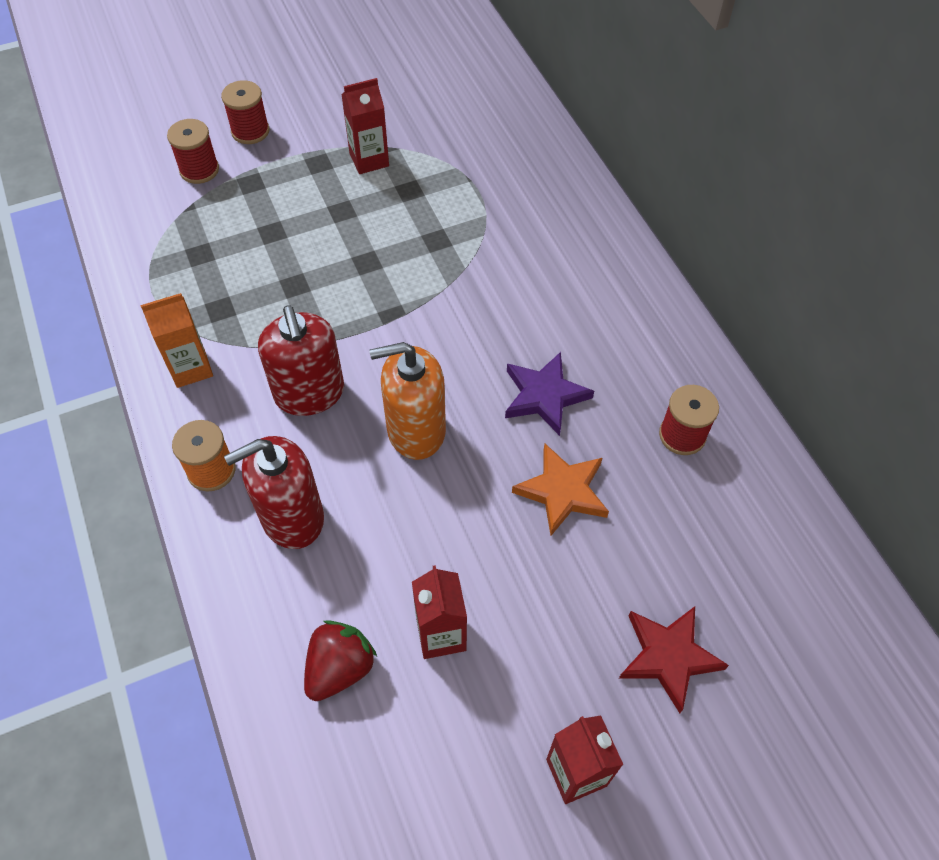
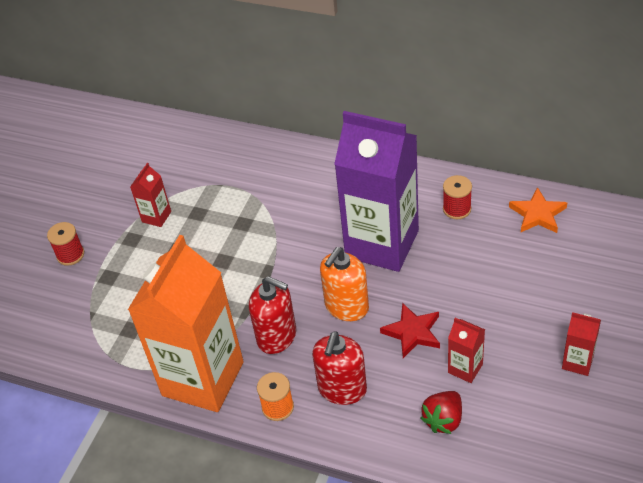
camera: 40 degrees left, 10 degrees down
orange carton [141,293,213,388] -> orange carton [128,235,244,412], size x2.45
red spool [167,119,219,184] -> none
red strawberry [304,620,377,701] -> red strawberry turned 135 degrees counterclockwise [420,391,462,434]
purple star [505,352,594,436] -> purple carton [334,111,419,272]
orange star [512,444,609,536] -> orange star moved to [509,187,567,233]
red star [619,606,729,713] -> red star moved to [380,303,440,358]

